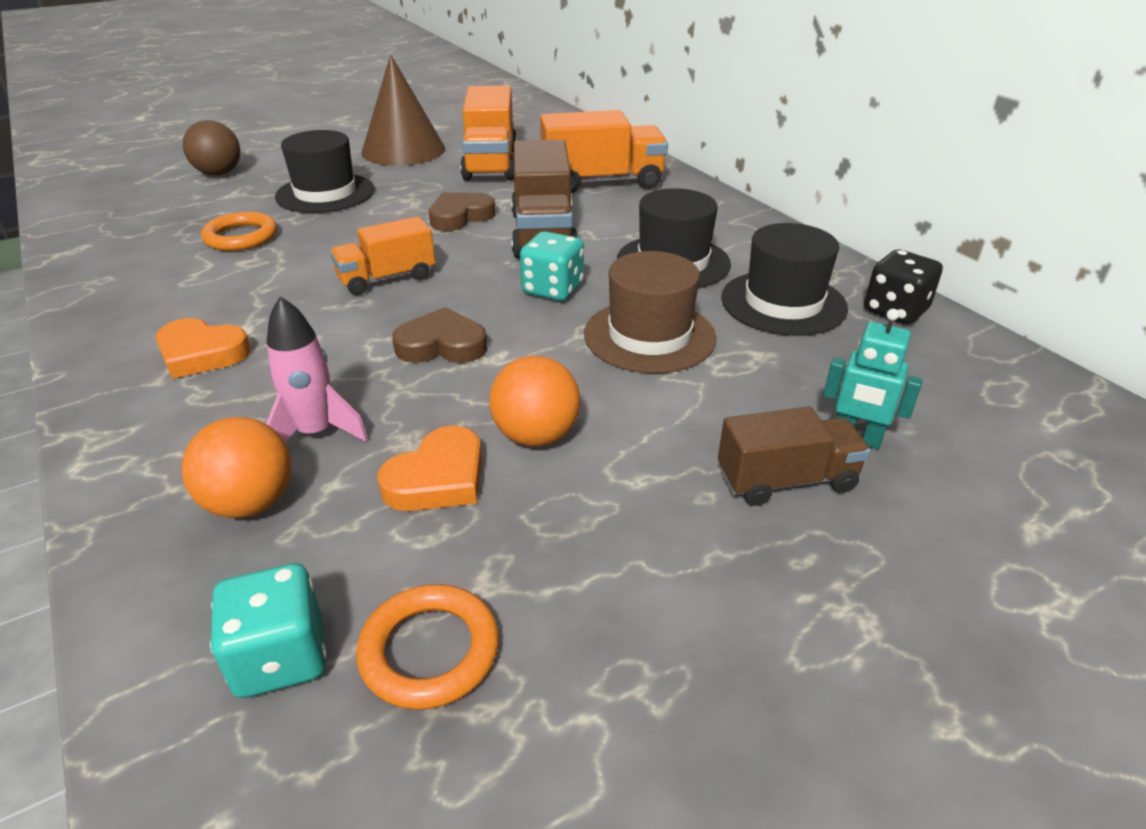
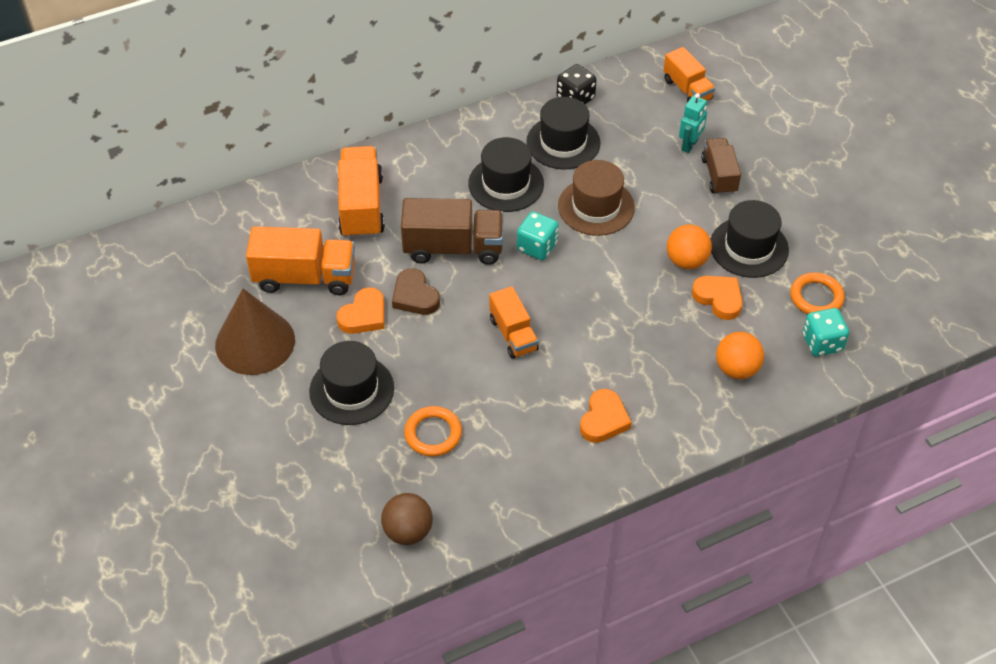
camera: 85 degrees left, 15 degrees up
brown ball [183,120,240,175] -> brown ball moved to [381,493,433,545]
pink rocket [266,296,369,442] -> none
brown heart [392,307,487,363] -> none
none -> orange heart [336,287,384,334]
none -> orange truck [663,47,715,103]
none -> black hat [710,200,789,278]

